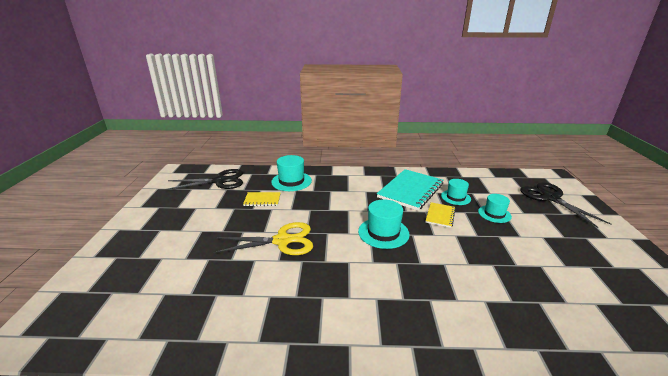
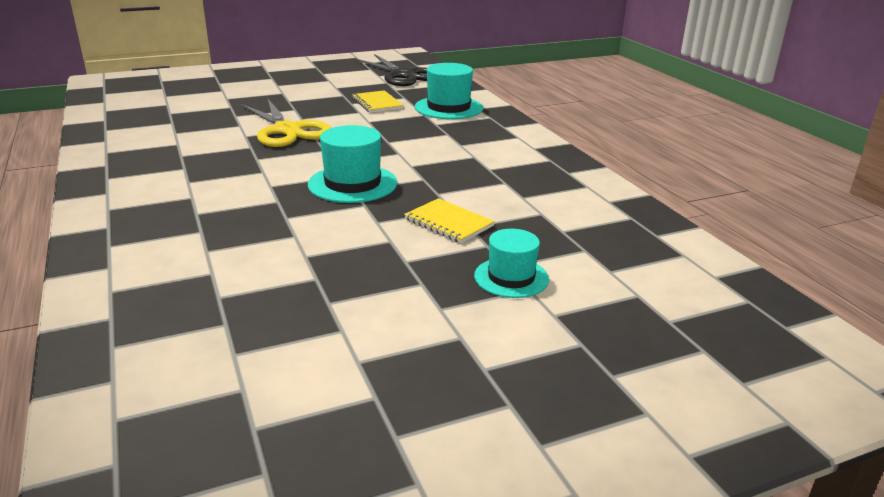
camera: 65 degrees right, 0 degrees up
turquoise notebook [377,169,443,211] -> none
yellow notebook [426,202,456,228] -> yellow notebook turned 45 degrees clockwise [404,198,495,243]
turquoise hat [441,179,471,205] -> none
black scissors [520,182,611,228] -> none

